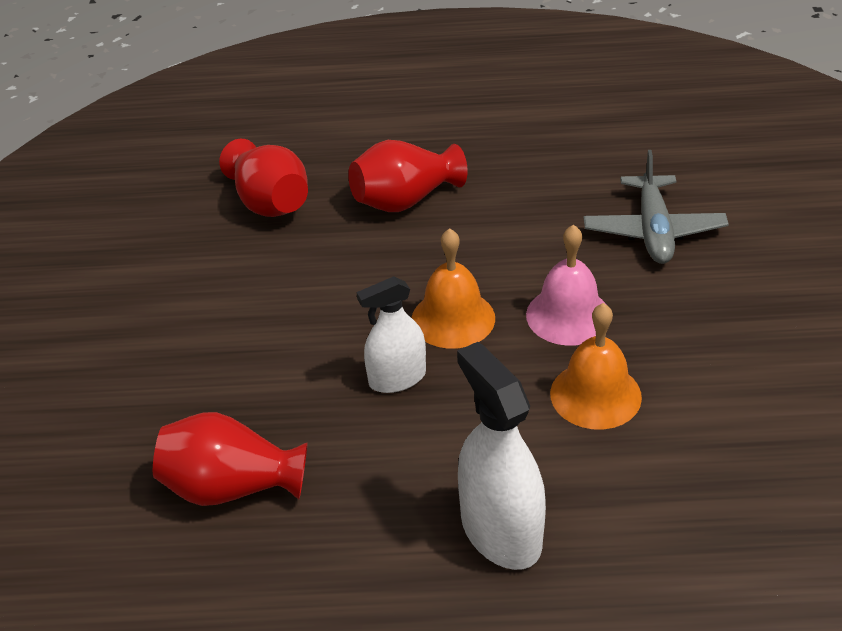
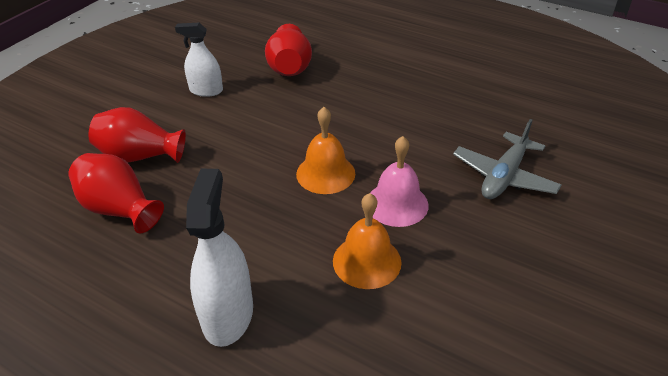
camera: 30 degrees right, 0 degrees up
red vase [348,140,468,212] -> red vase moved to [89,107,186,163]
white spray bottle [356,276,426,393] -> white spray bottle moved to [175,23,223,97]

